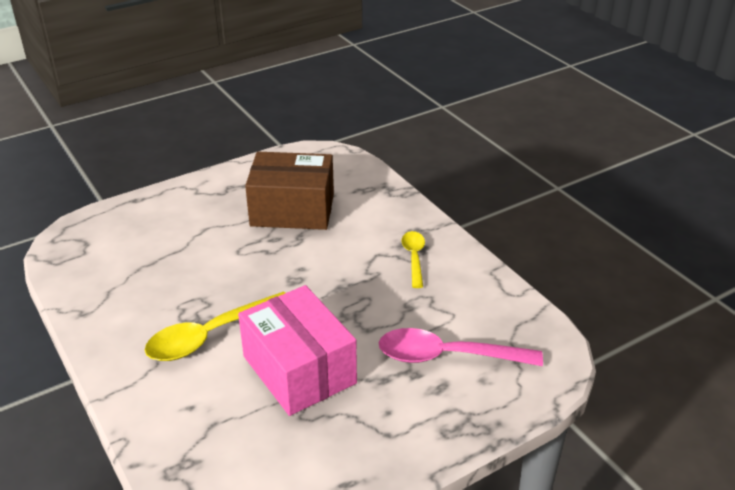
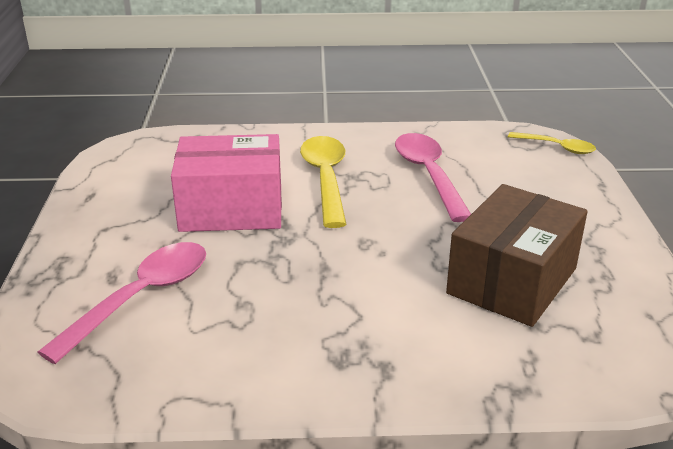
camera: 120 degrees right, 5 degrees down
yellow spoon [401,231,425,288] -> yellow spoon moved to [508,132,596,154]
none -> pink spoon [395,133,471,222]

